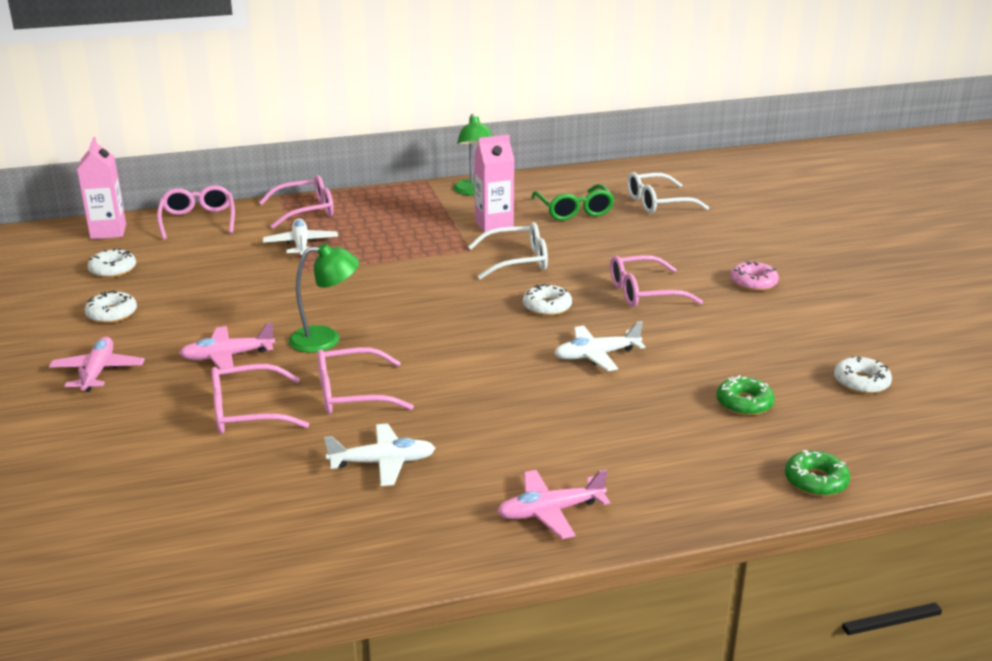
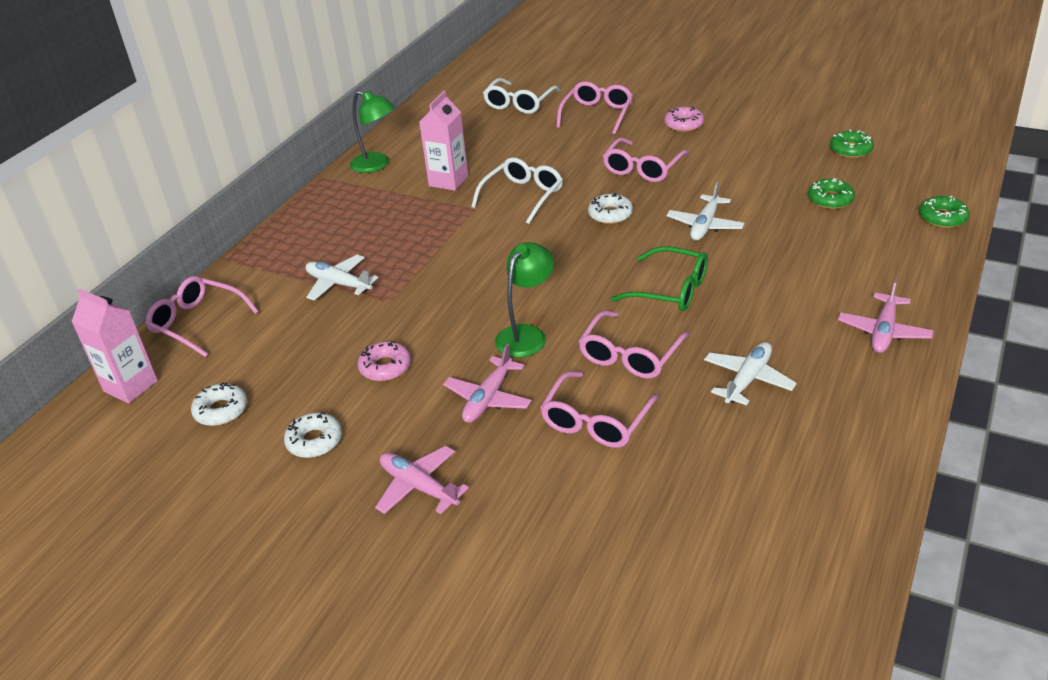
camera: 45 degrees left, 10 degrees up
pink glasses [259,175,334,229] -> pink glasses moved to [556,82,633,135]
green glasses [531,184,614,221] -> green glasses moved to [611,246,708,311]
white donut [834,355,892,394] -> green donut [830,130,874,158]
none -> pink donut [358,341,411,381]

